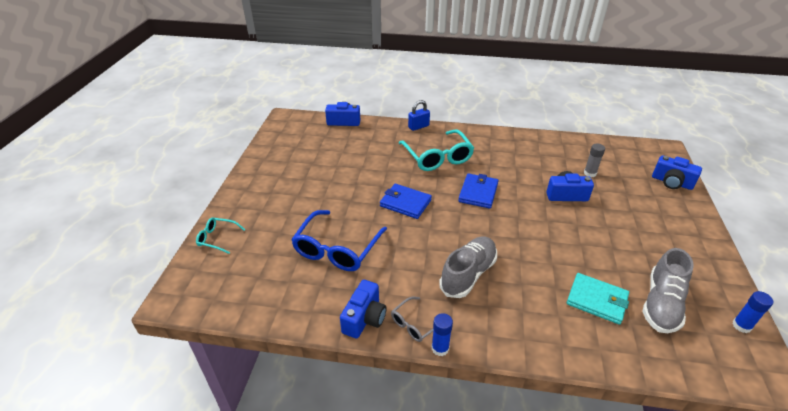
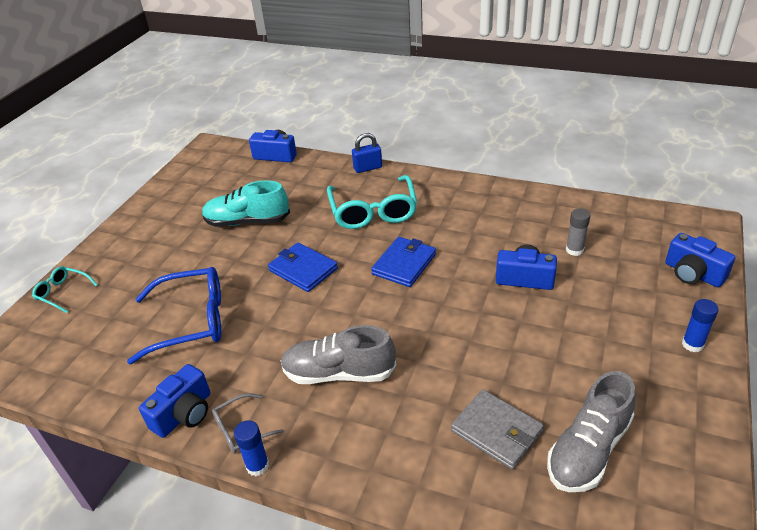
camera: 15 degrees right, 0 degrees up
blue glasses [291,210,387,271] -> blue glasses turned 135 degrees counterclockwise [127,267,221,364]
grey shoe [439,236,497,298] -> grey shoe turned 135 degrees counterclockwise [281,325,396,384]
turquoise wallet [567,273,629,325] -> grey wallet [451,389,544,470]
blue glue stick [732,291,774,333] -> blue glue stick moved to [682,299,719,352]
none -> turquoise shoe [202,180,290,227]

